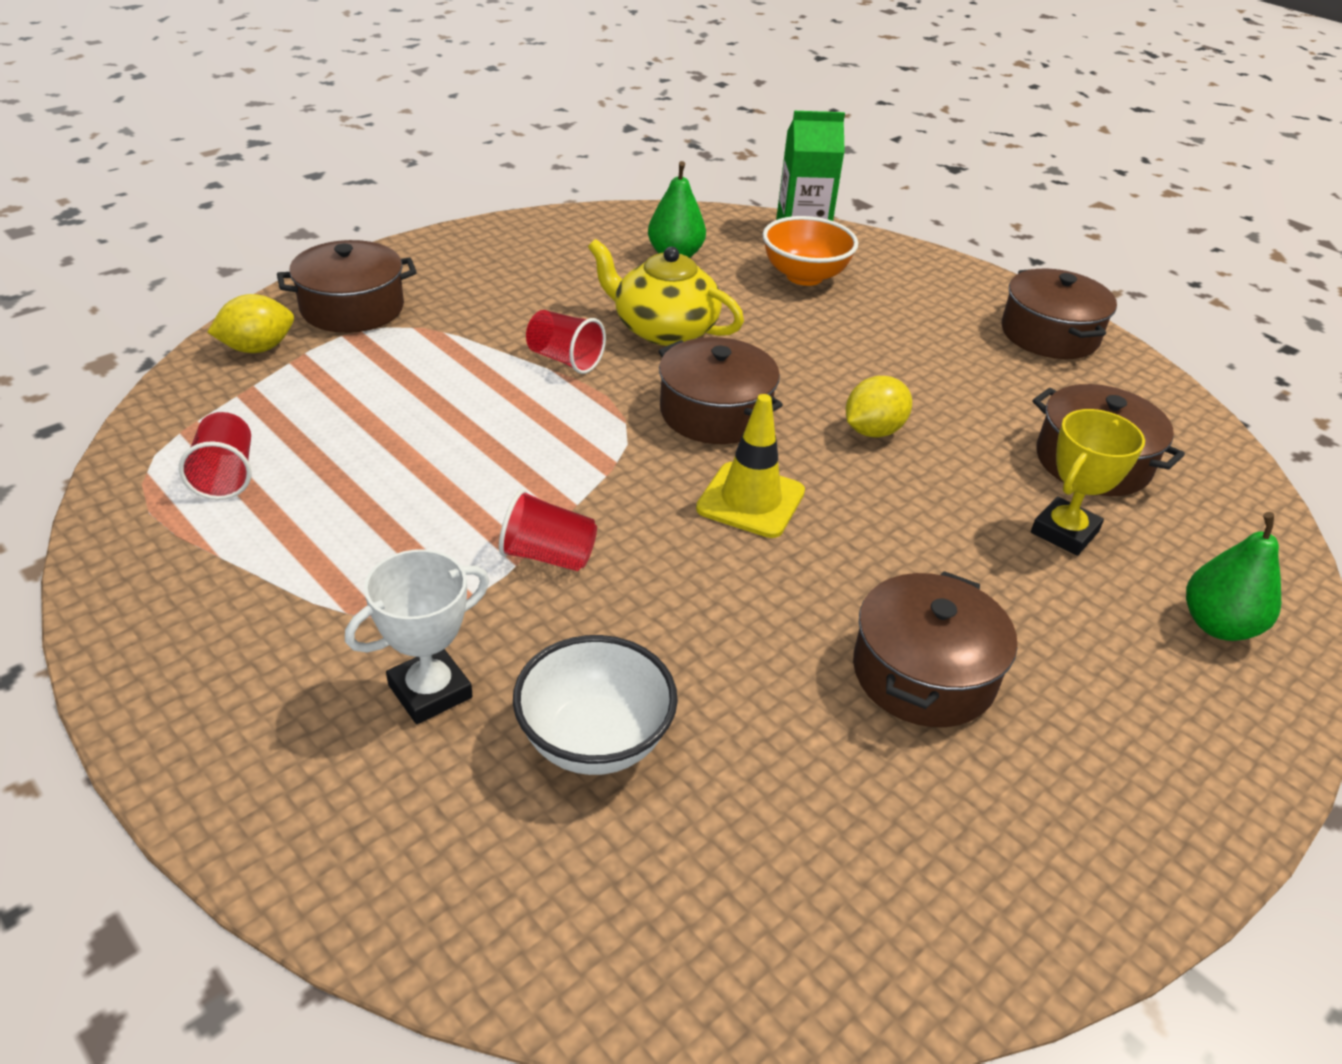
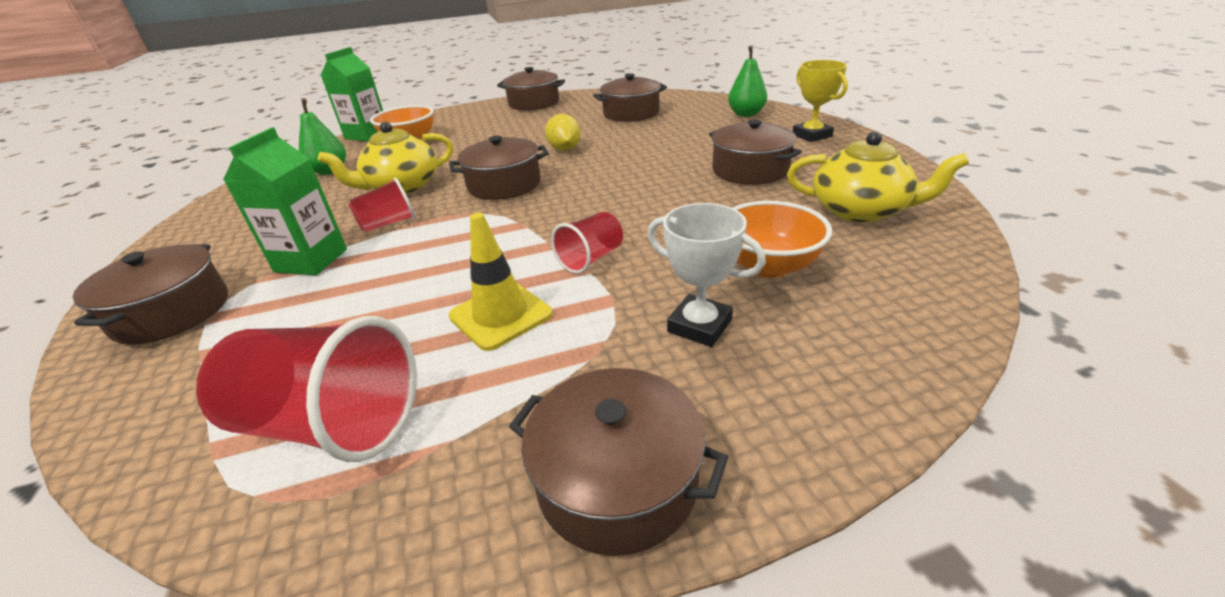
camera: 60 degrees left, 5 degrees down
red cup [179,412,252,500] -> red cup [196,316,417,462], size x1.80
yellow lemon [207,294,294,353] -> none
white trophy [345,549,489,724] -> white trophy turned 45 degrees counterclockwise [647,203,766,347]
white bowl [513,635,678,775] -> orange bowl [733,201,832,278]
yellow traffic cone [696,394,805,538] -> yellow traffic cone moved to [449,213,553,351]
yellow trophy [1031,409,1145,556] -> yellow trophy moved to [793,60,848,142]
none -> green carton [223,127,347,275]
none -> brown pot [509,368,728,556]
none -> yellow teapot [787,131,969,222]

